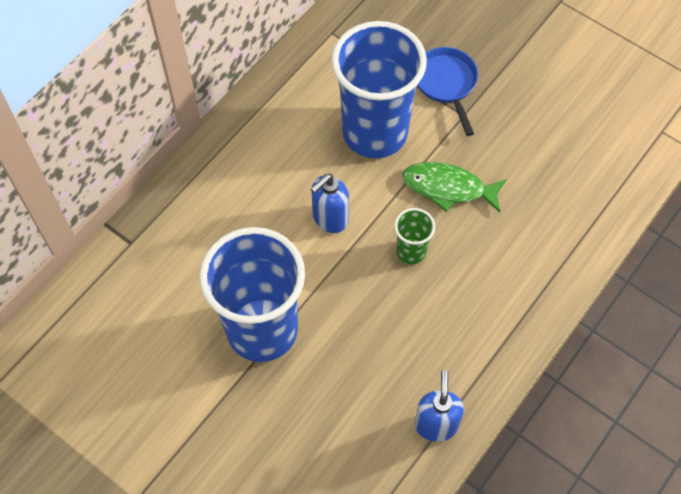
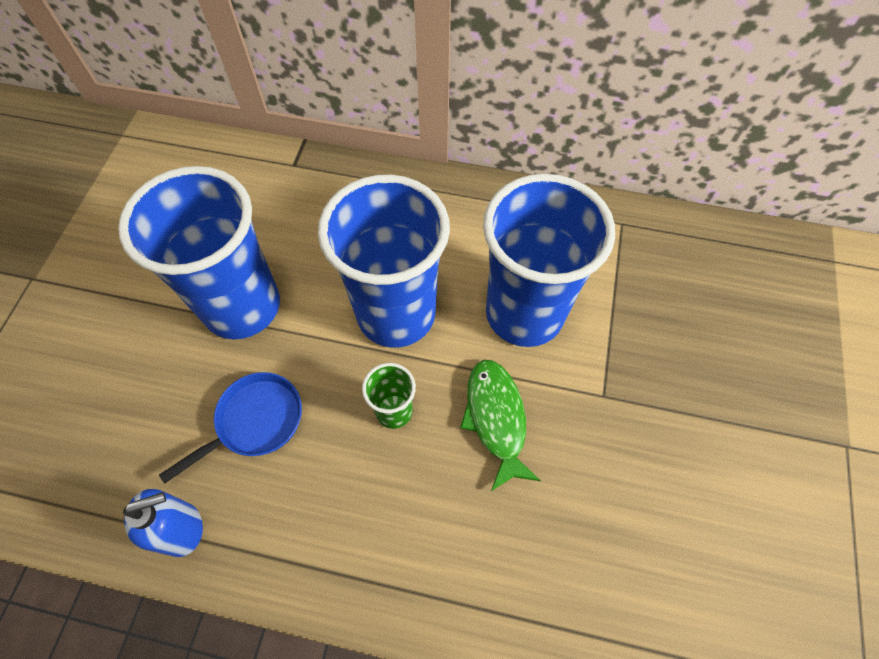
camera: 65 degrees right, 0 degrees up
blue soap dispenser [311,174,349,233] -> blue cup [318,175,450,348]
blue pan [418,47,478,136] -> blue pan moved to [159,372,302,484]

